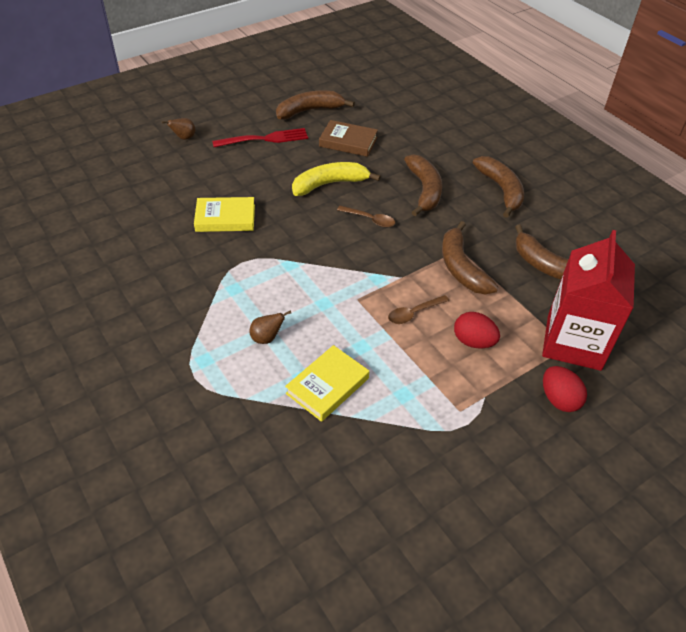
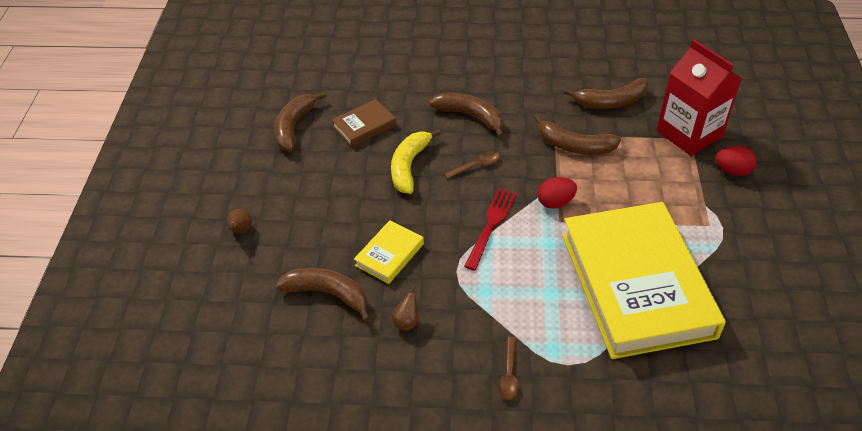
camera: 50 degrees left, 0 degrees up
red fork [212,128,308,147] -> red fork moved to [464,188,517,271]
brown pear [250,310,291,344] -> brown pear moved to [392,284,419,331]
yellow book [285,345,369,422] -> yellow book [562,202,726,359], size x2.46
brown spoon [388,295,449,324] -> brown spoon moved to [498,337,519,400]
red egg [454,312,500,348] -> red egg moved to [537,177,577,209]
brown banana [473,156,524,218] -> brown banana moved to [275,268,371,322]

